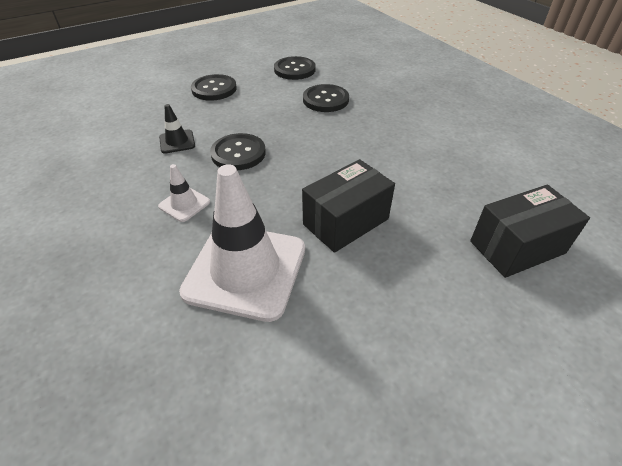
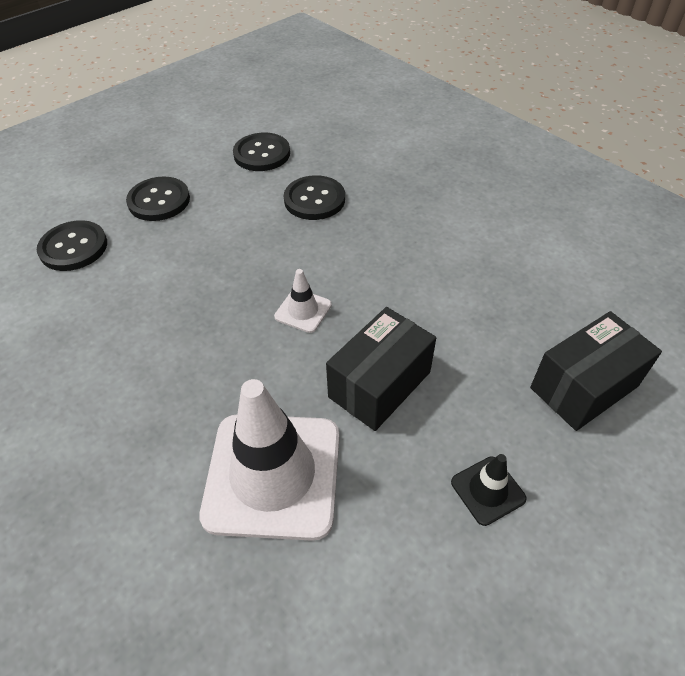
camera: 10 degrees left, 5 degrees up
white traffic cone [158,164,210,222] -> white traffic cone moved to [274,269,332,333]
black traffic cone [159,104,195,154] -> black traffic cone moved to [451,454,527,526]
black button [210,133,266,170] -> black button moved to [37,220,107,271]

